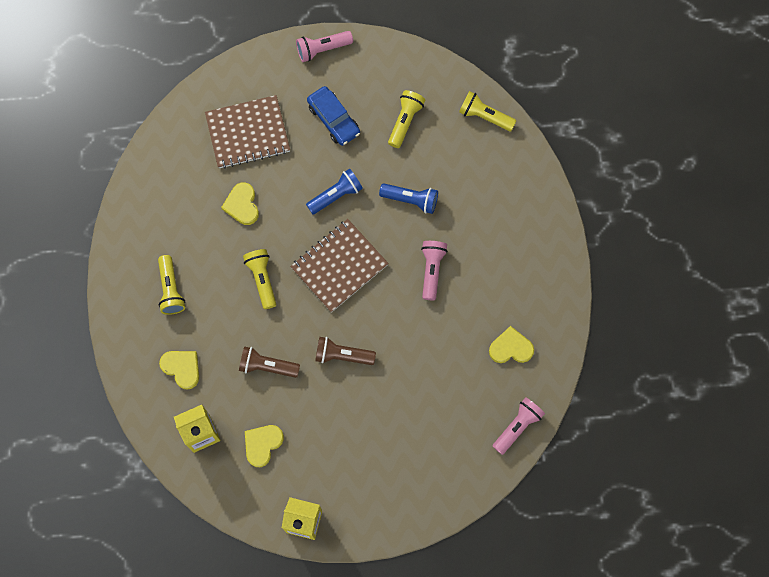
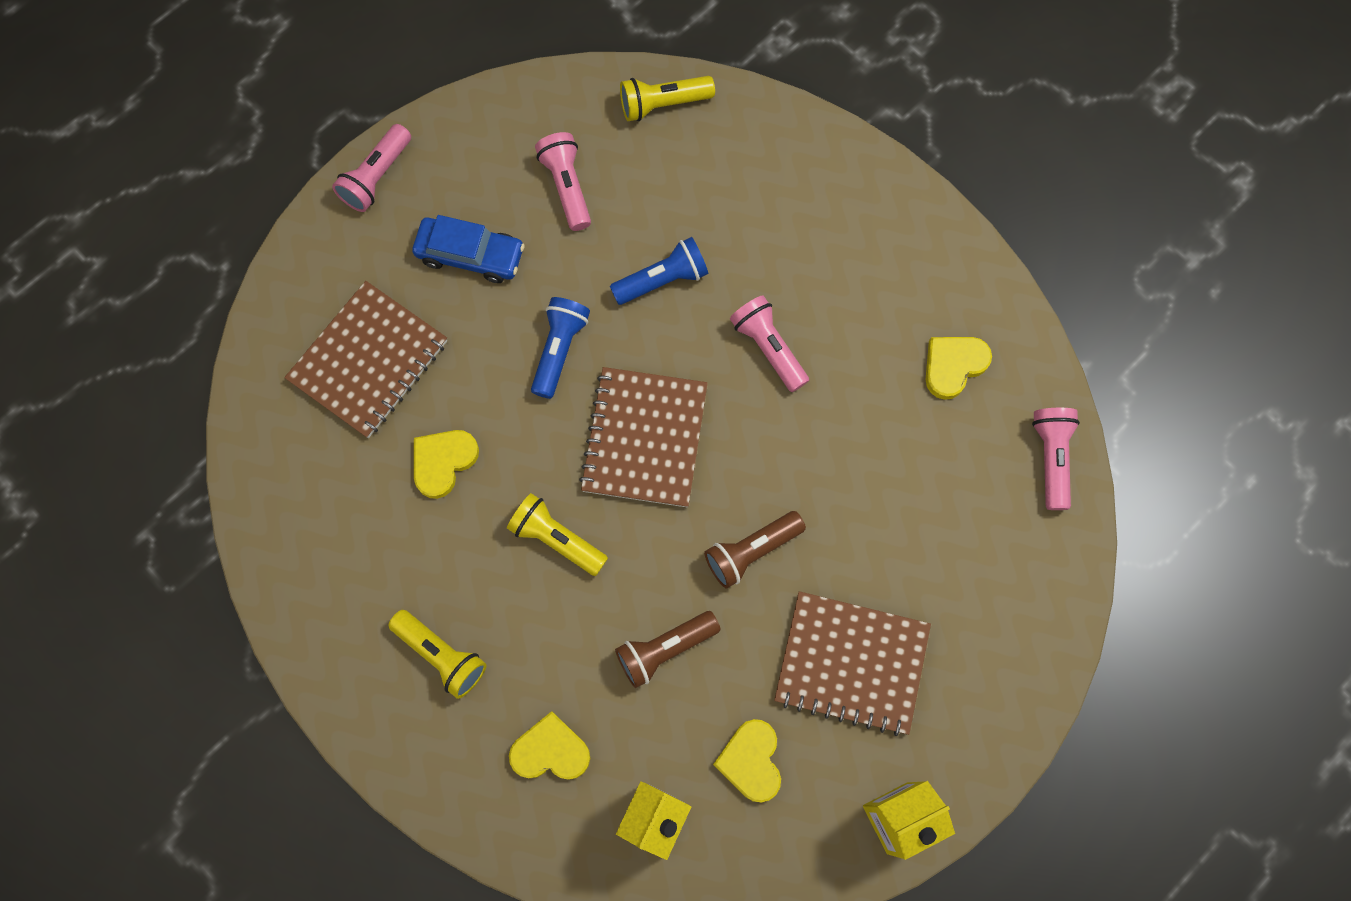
camera: 40 degrees left, 0 degrees up
yellow heart [221,182,259,225] -> yellow heart turned 90 degrees clockwise [414,430,479,499]
yellow flashlight [388,90,425,148] -> pink flashlight [535,132,591,231]
none -> brown notebook [774,591,931,736]

